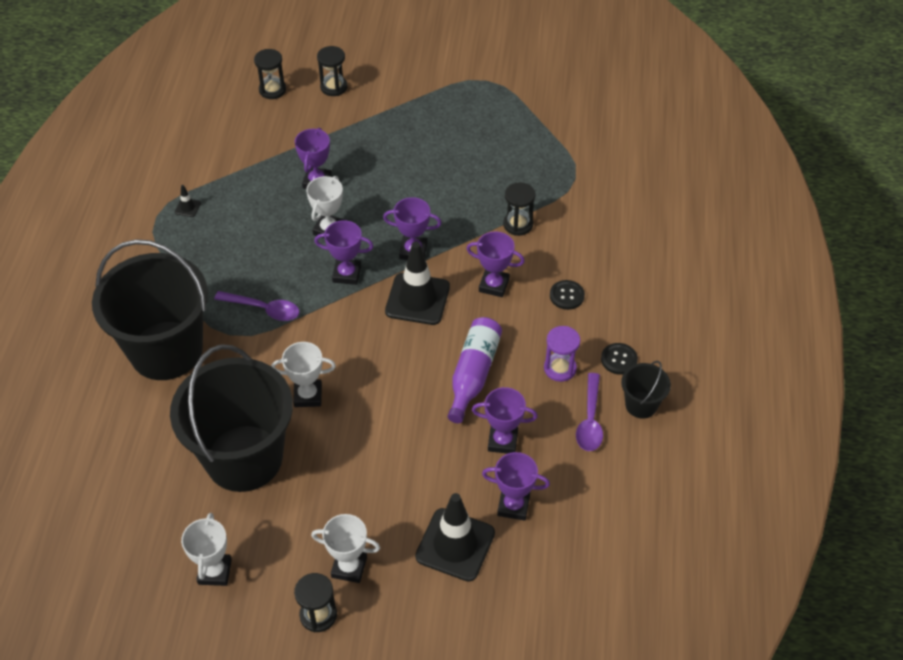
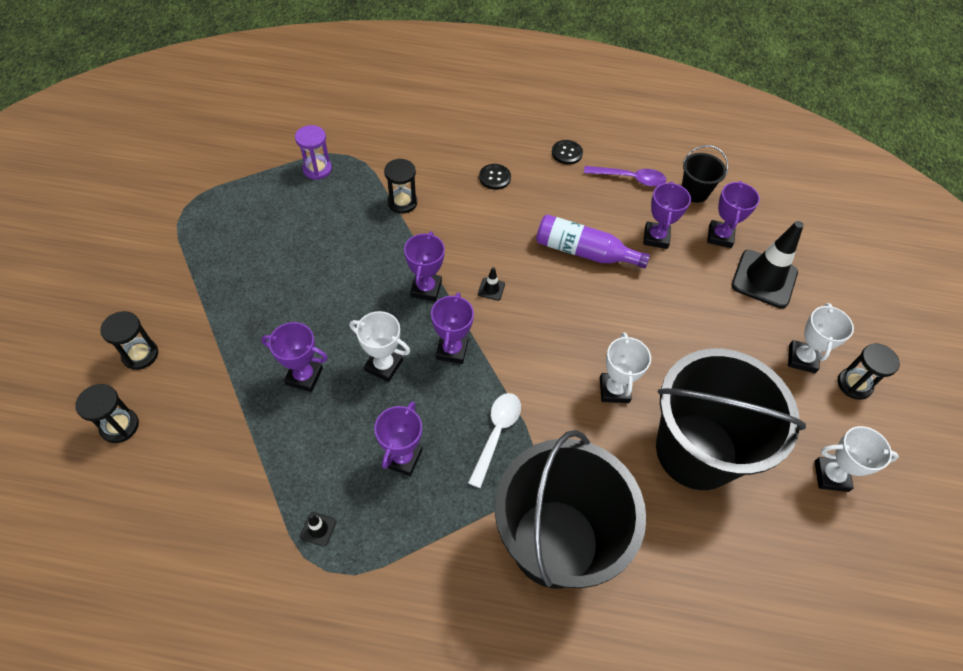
camera: 90 degrees left, 5 degrees up
purple spoon [214,291,299,321] -> white spoon [468,393,521,488]
black traffic cone [385,242,450,325] -> black traffic cone [478,267,505,301], size x0.40
purple trophy [466,232,525,297] -> purple trophy moved to [374,401,422,476]
purple hourglass [544,326,580,382] -> purple hourglass moved to [295,125,332,180]
black bucket [621,361,671,418] -> black bucket moved to [682,145,728,203]

